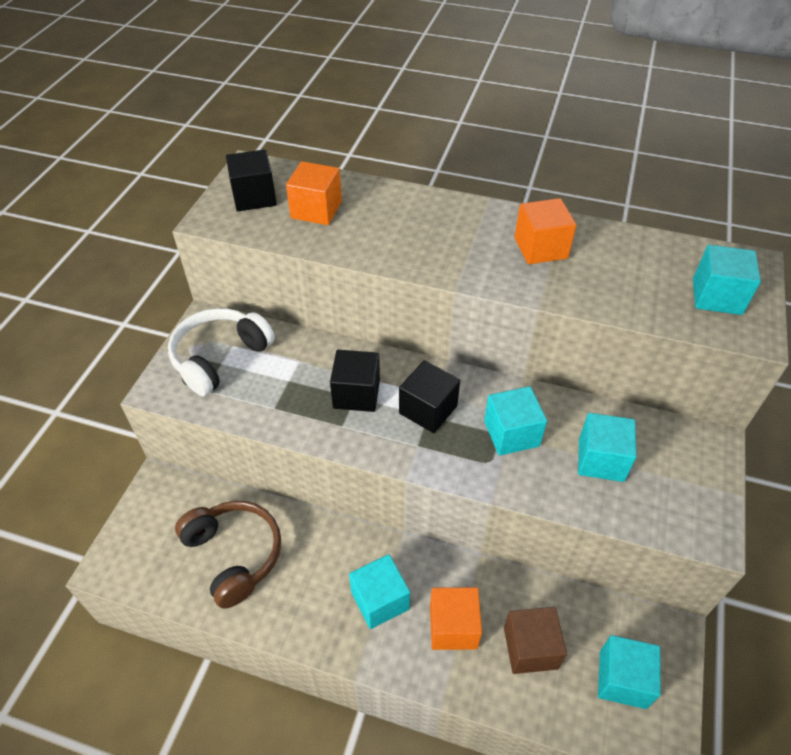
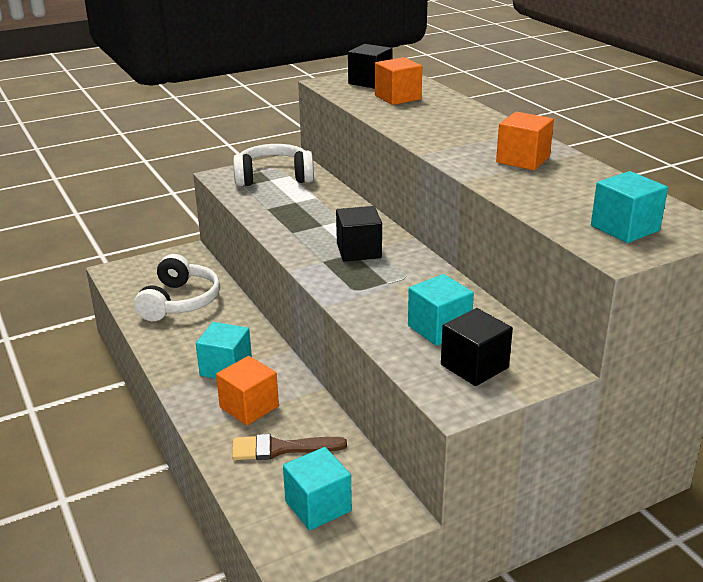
camera: 45 degrees right, 20 degrees down
brown headphones [175,501,281,609] -> white headphones [134,254,220,321]
black cube [330,350,380,412] -> black cube moved to [441,308,513,386]
turquoise cube [484,386,547,456] -> none
brown cube [504,607,567,674] -> brown brush [232,434,347,460]

